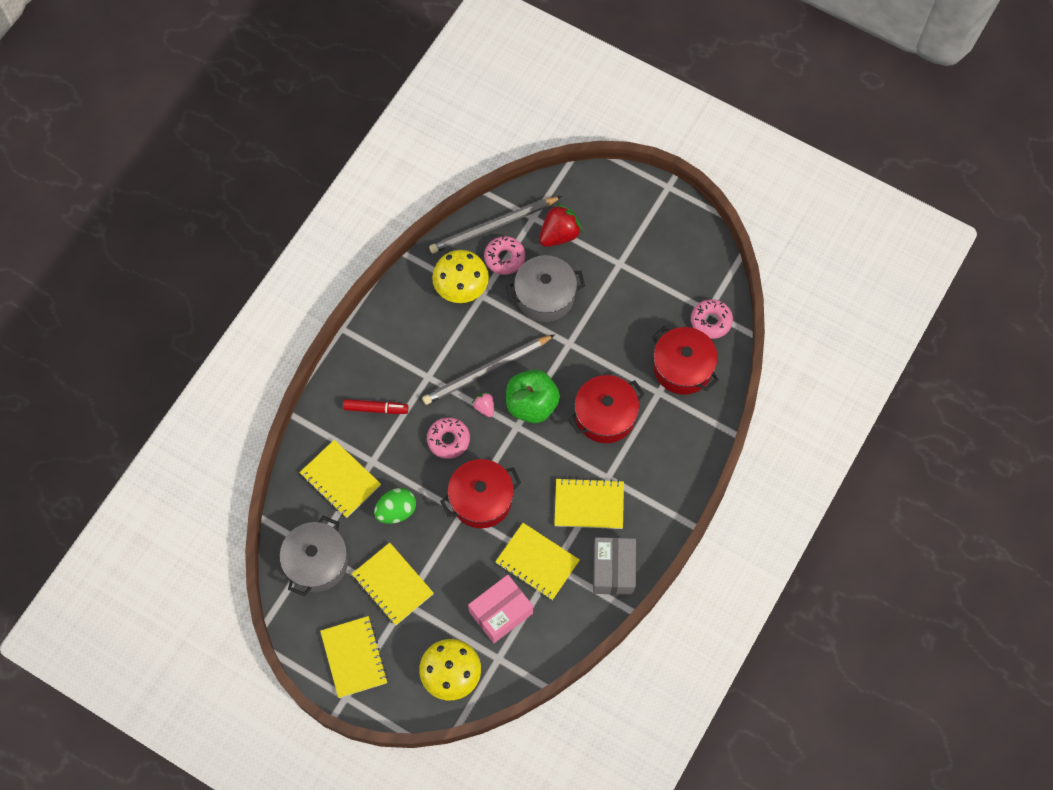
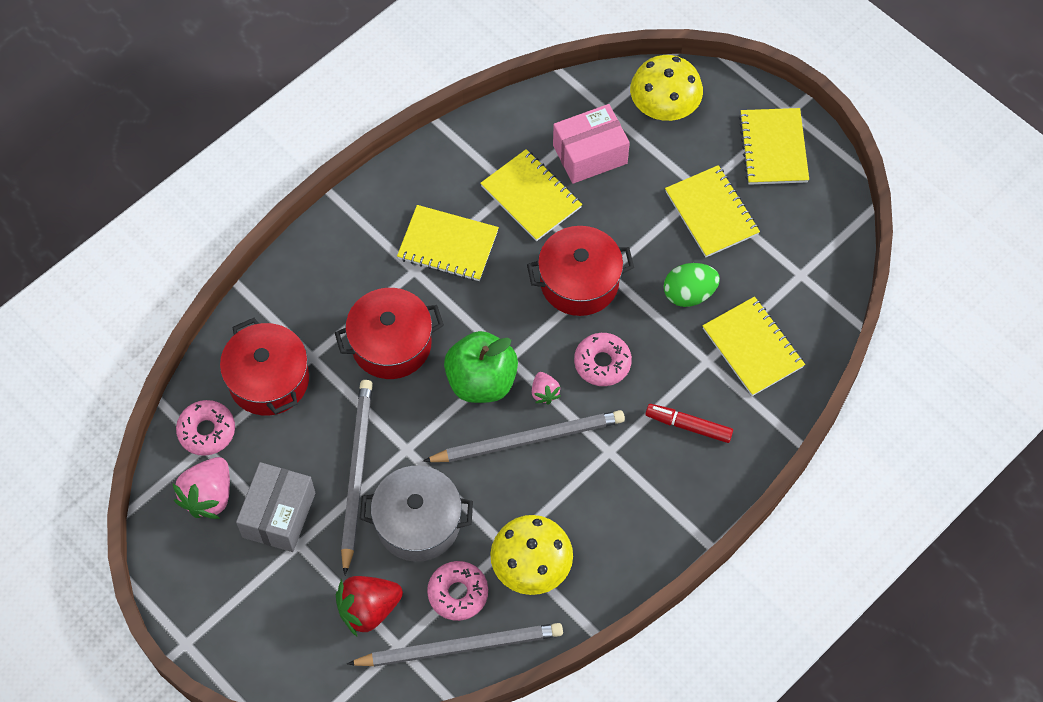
camera: 165 degrees left, 5 degrees down
grey pot [280,516,348,596] -> none
grey box [593,537,636,595] -> grey box moved to [236,462,315,552]
none -> pink strawberry [172,457,230,519]
none -> grey pencil [341,380,373,575]

